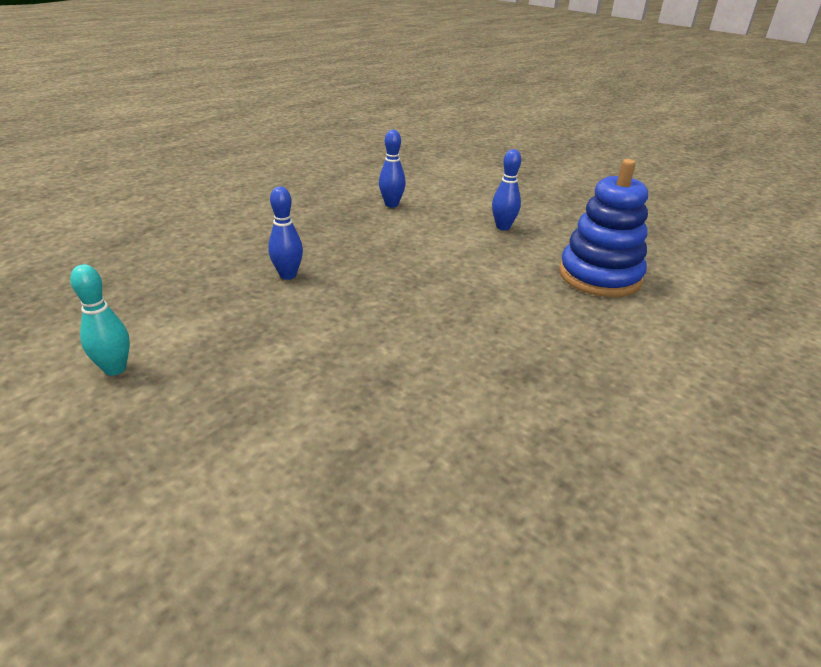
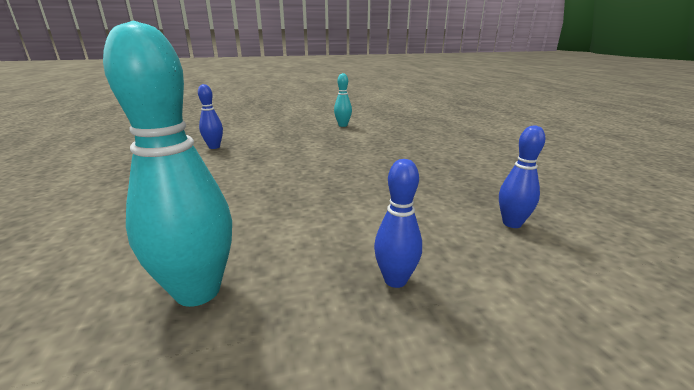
camera: 125 degrees right, 10 degrees down
blue bowling pin [268,186,303,280] -> blue bowling pin moved to [198,84,223,149]
blue stacking toy [559,159,648,297] -> turquoise bowling pin [103,21,232,307]

